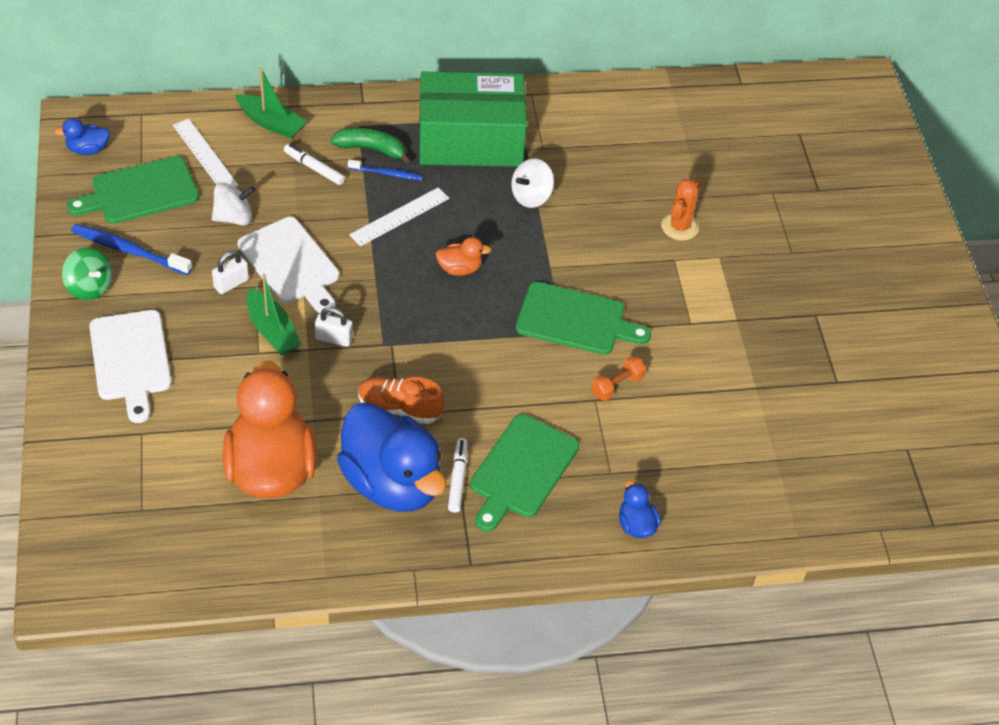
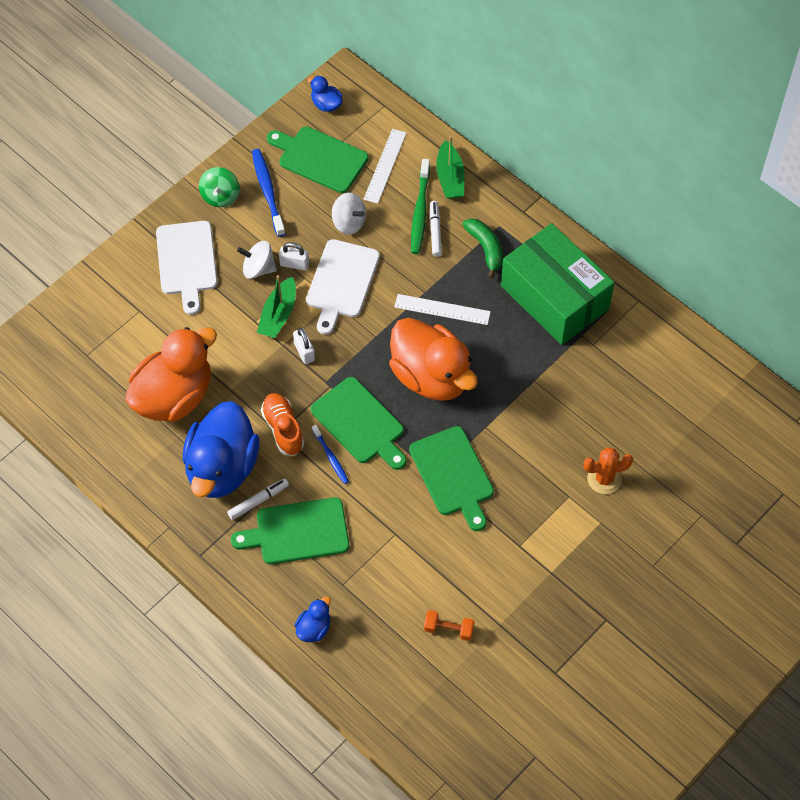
camera: 55 degrees right, 10 degrees up
white cutting board [89,310,172,423] -> white cutting board turned 45 degrees counterclockwise [156,221,217,315]
blue toothbrush [348,159,423,180] -> blue toothbrush moved to [312,425,349,484]
orange duck [436,237,491,276] -> orange duck [389,317,478,401], size x2.36
white spinning top [511,158,554,208] -> white spinning top moved to [237,241,277,279]
orange dumbbell [591,356,646,401] -> orange dumbbell moved to [424,610,475,641]
none -> green cutting board [311,377,407,470]
none -> green toothbrush [411,159,430,254]

